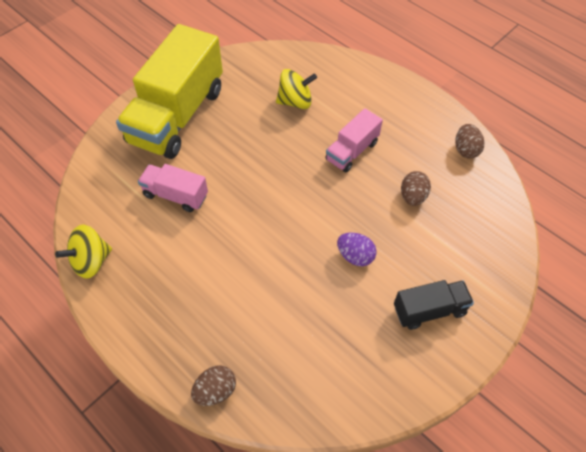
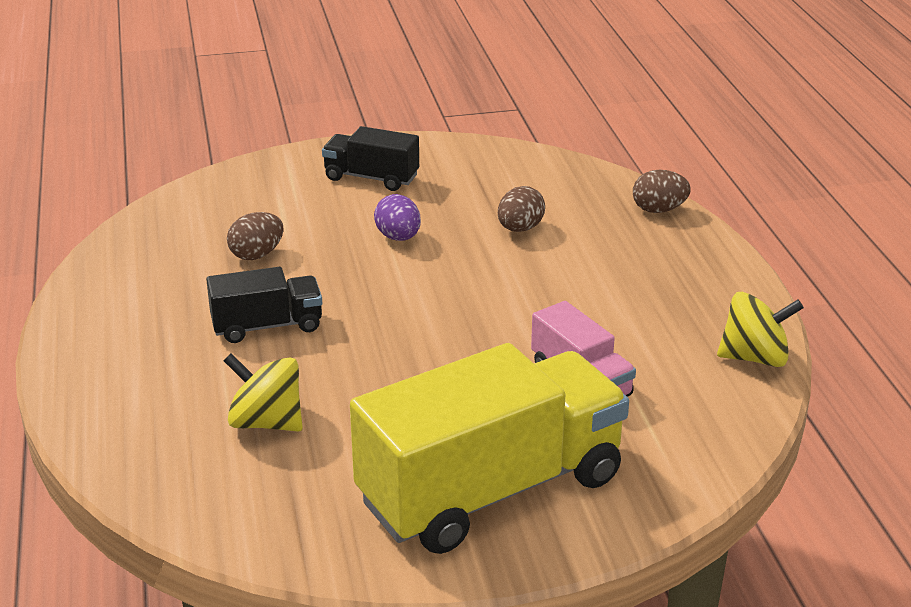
camera: 145 degrees left, 25 degrees down
pink truck [325,108,383,172] -> black truck [206,267,322,343]
brown egg [455,124,484,159] -> brown egg moved to [498,186,545,232]

